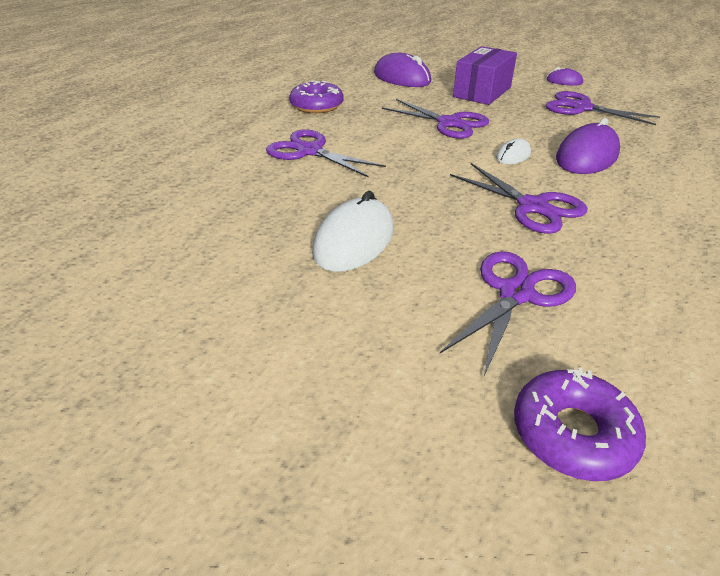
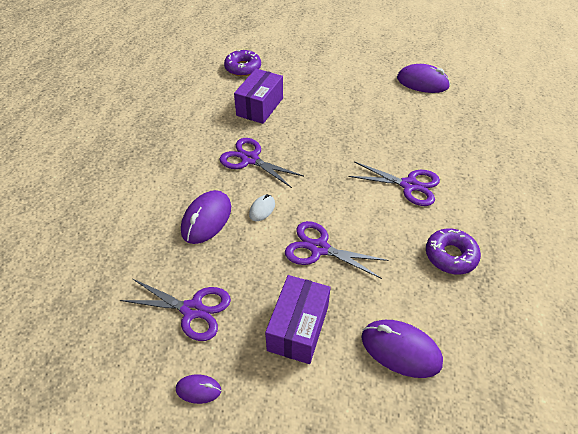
camera: 165 degrees right, 10 degrees up
white mouse [312,191,394,272] -> none
purple scissors [440,251,576,376] -> purple box [234,69,283,124]
none -> purple mouse [397,64,450,93]

